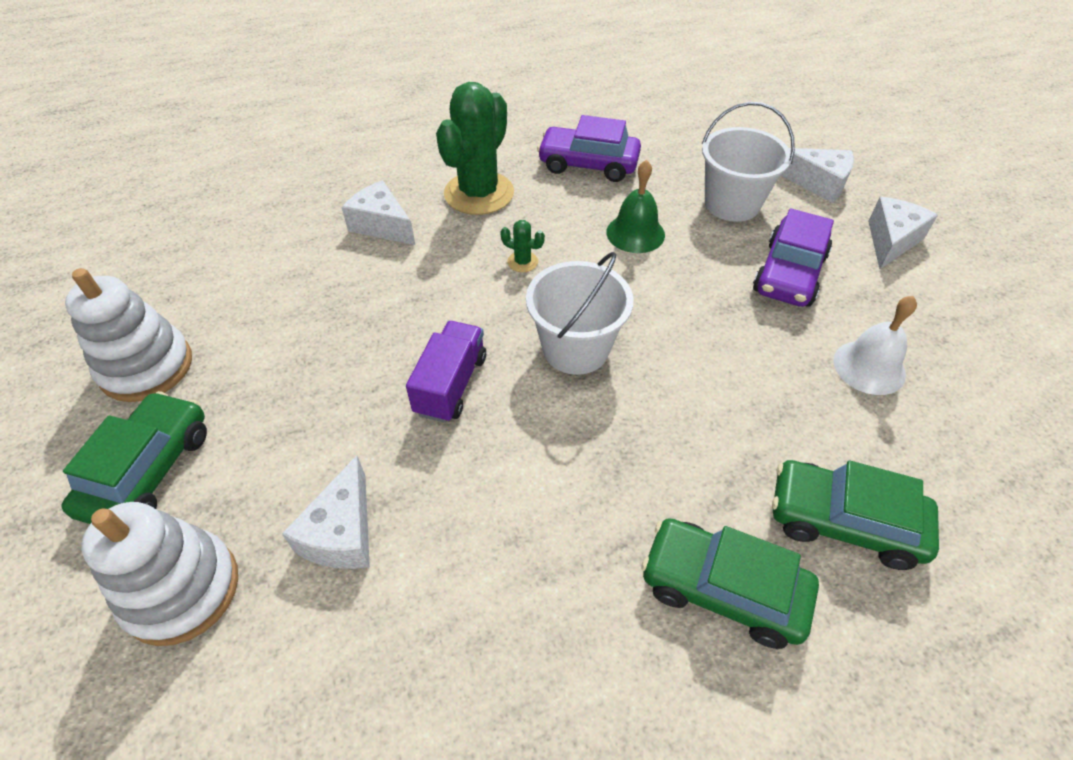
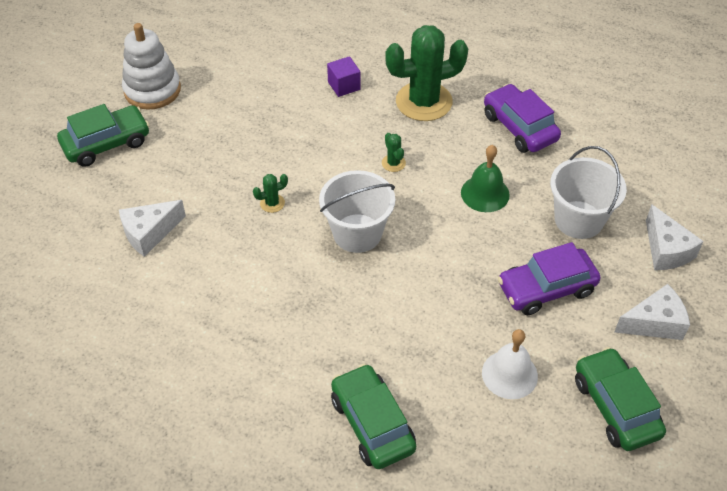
camera: 45 degrees right, 0 degrees up
white stacking toy [81,502,238,646] -> none
white cheese [342,180,415,245] -> purple cube [327,56,361,97]
purple truck [406,321,486,423] -> green cactus [253,174,288,213]
green car [641,518,819,649] -> green car moved to [575,347,666,451]

